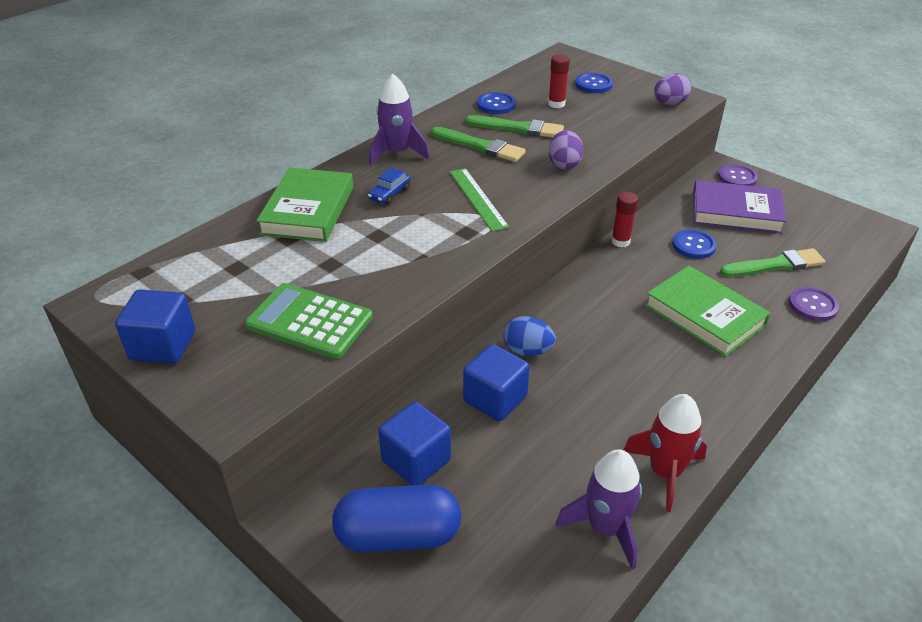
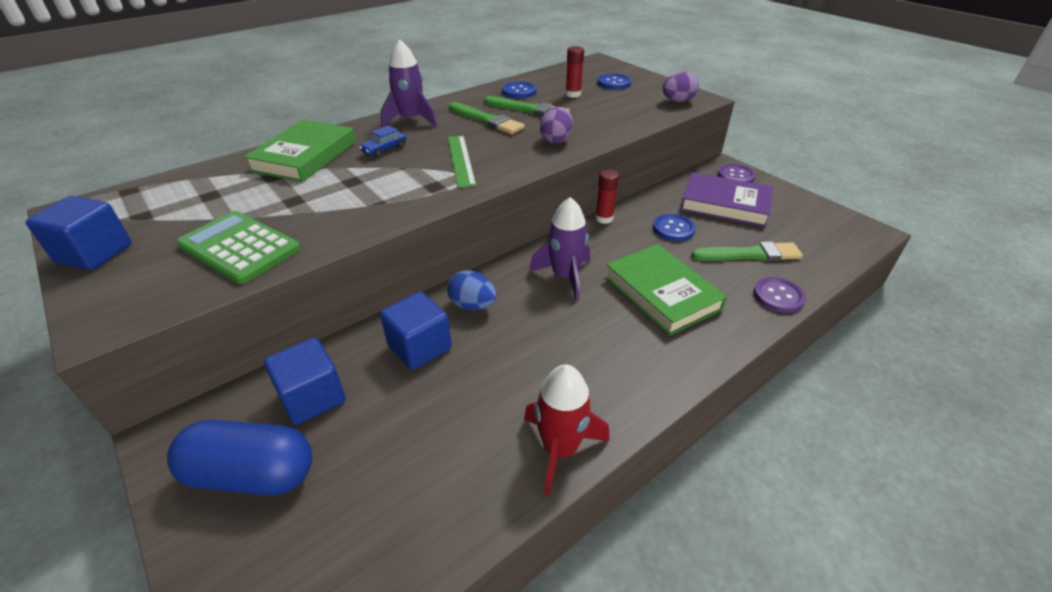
camera: 10 degrees right, 0 degrees up
purple rocket [556,449,642,570] -> purple rocket moved to [529,197,590,301]

